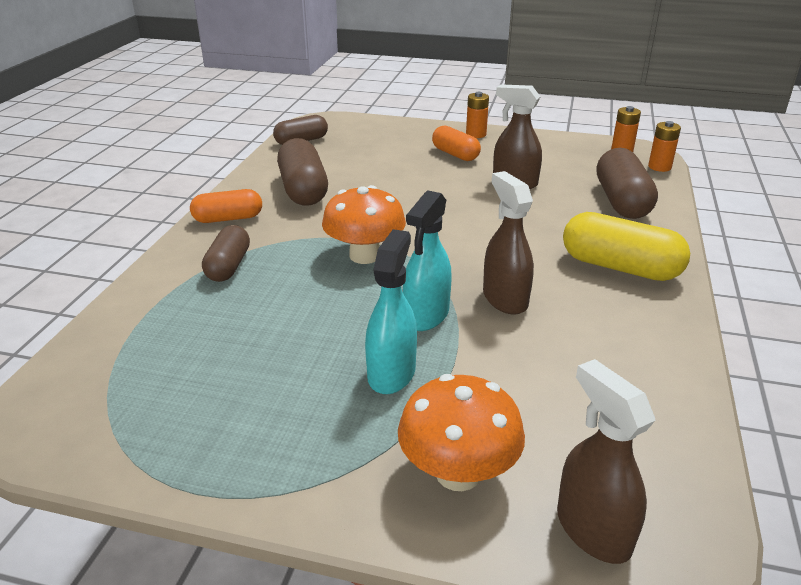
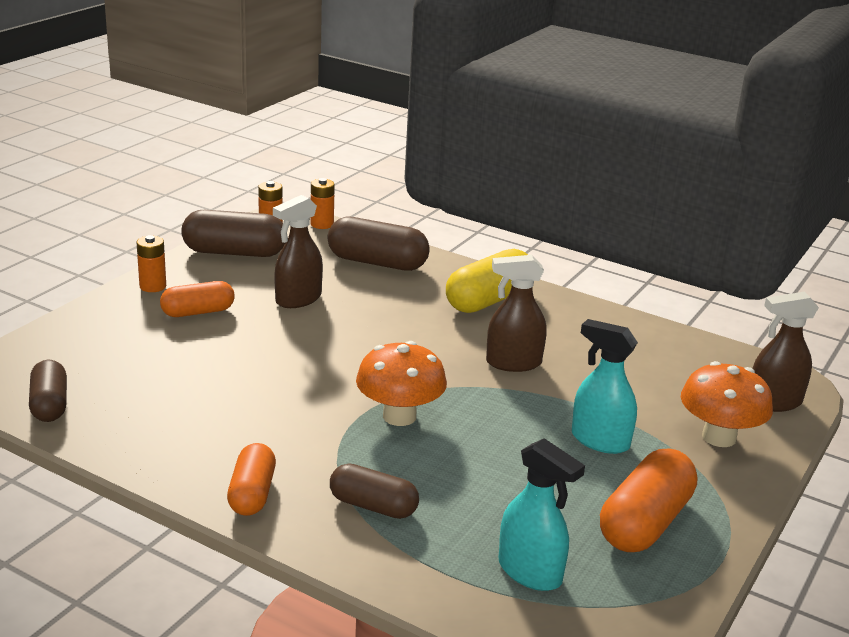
camera: 75 degrees left, 5 degrees down
brown capsule [277,138,328,206] -> brown capsule moved to [181,210,285,257]
turquoise spray bottle [403,190,452,331] -> turquoise spray bottle moved to [498,438,585,591]
none -> orange capsule [600,449,697,552]

